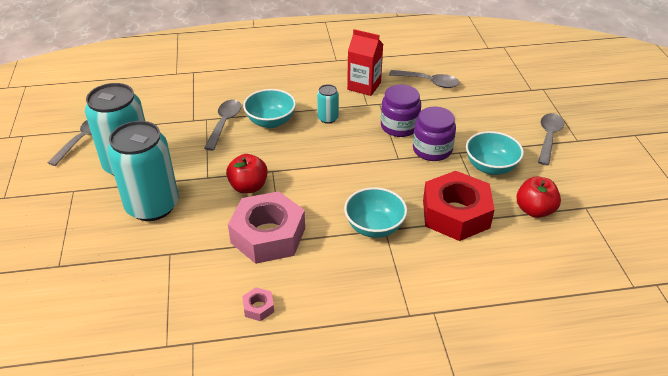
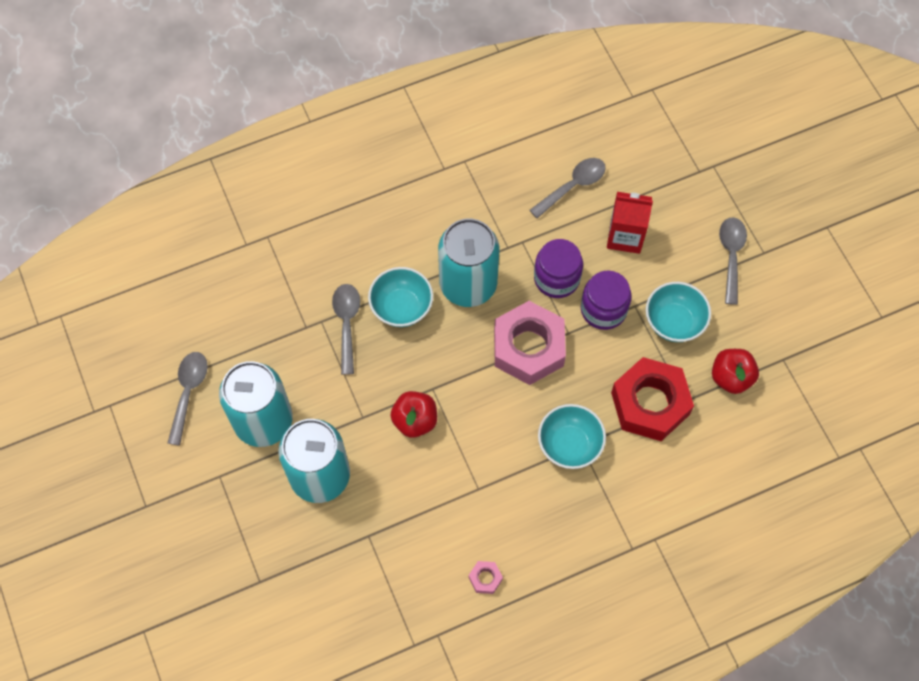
camera: 15 degrees left, 25 degrees up
pink nut [228,191,305,264] -> pink nut moved to [494,301,566,385]
turquoise can [317,84,339,124] -> turquoise can [438,219,499,307], size x2.22
red carton [347,29,383,96] -> red carton moved to [607,192,653,254]
grey spoon [389,70,460,88] -> grey spoon turned 45 degrees counterclockwise [530,158,606,218]

